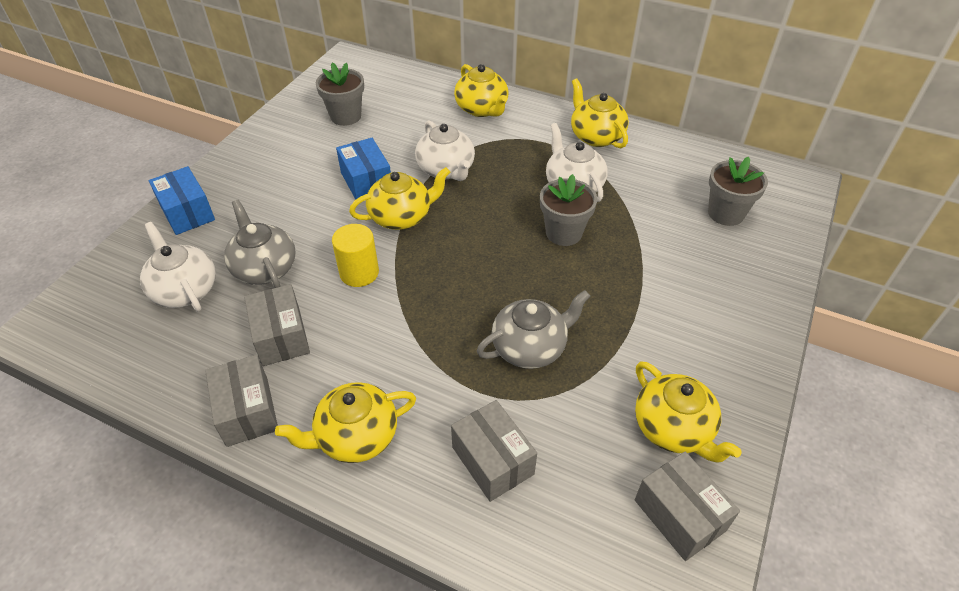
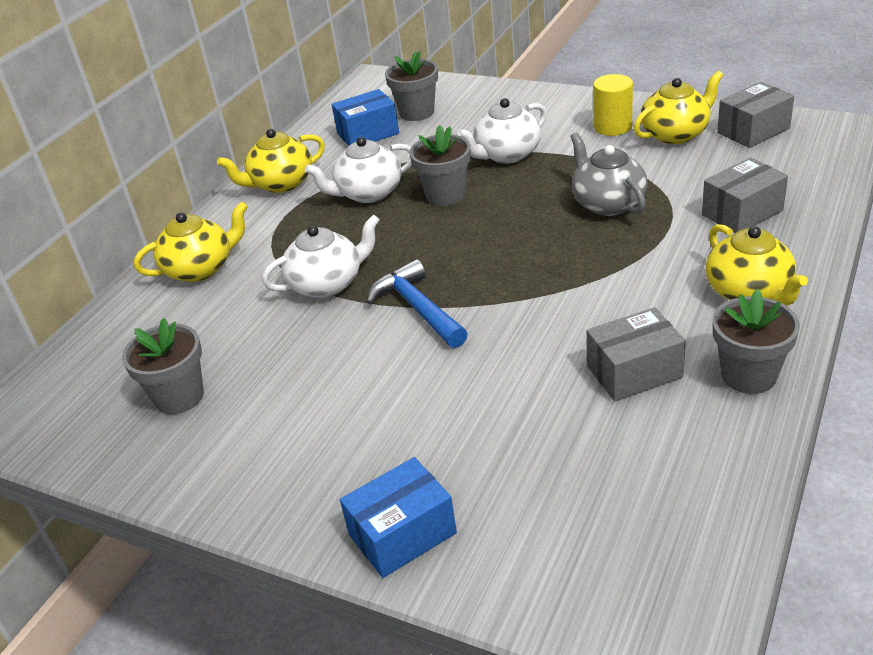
camera: 85 degrees left, 10 degrees down
white teapot [140,222,216,311] -> white teapot moved to [457,98,547,164]
grey box [205,355,278,447] -> grey flower pot [713,289,800,394]
grey teapot [224,200,296,288] -> none
yellow cylinder [332,224,379,287] -> yellow cylinder moved to [593,74,633,136]
blue box [336,138,391,200] -> blue box moved to [332,89,399,146]
yellow teapot [349,167,450,230] -> blue hammer [367,259,468,348]

